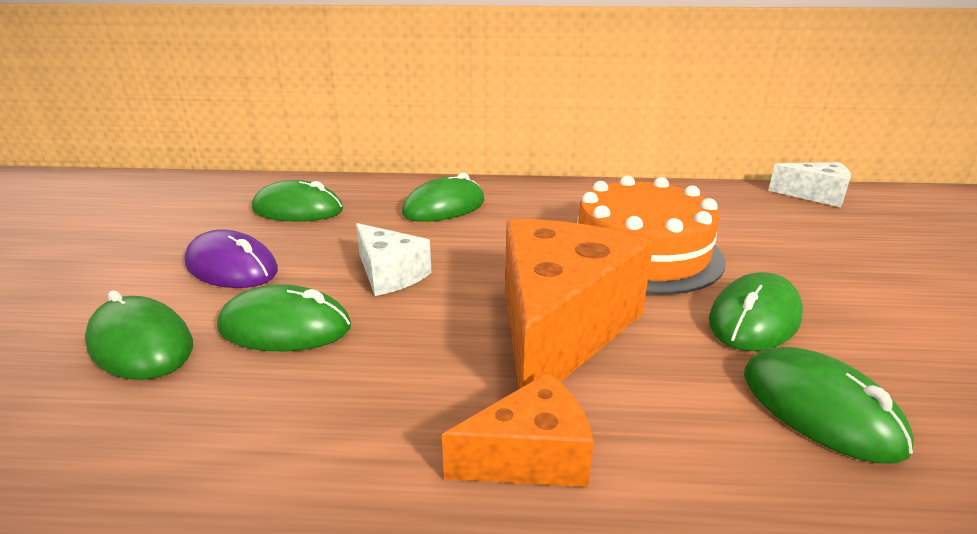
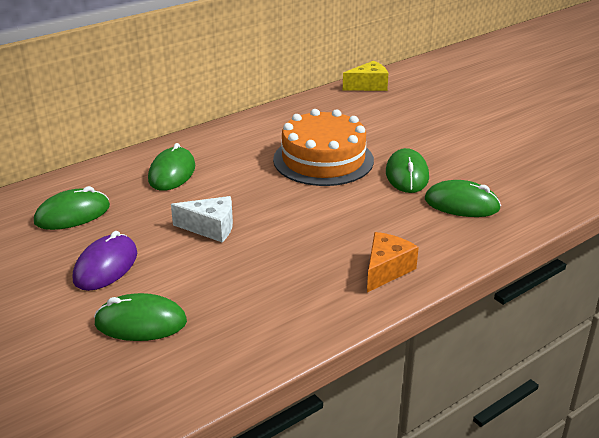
camera: 40 degrees left, 5 degrees up
purple mouse [184,229,278,288] -> purple mouse turned 60 degrees counterclockwise [73,231,137,291]
green mouse [217,284,351,351] -> none
orange cheese [505,219,654,389] -> none
white cheese [768,162,851,207] -> yellow cheese [343,61,388,91]

